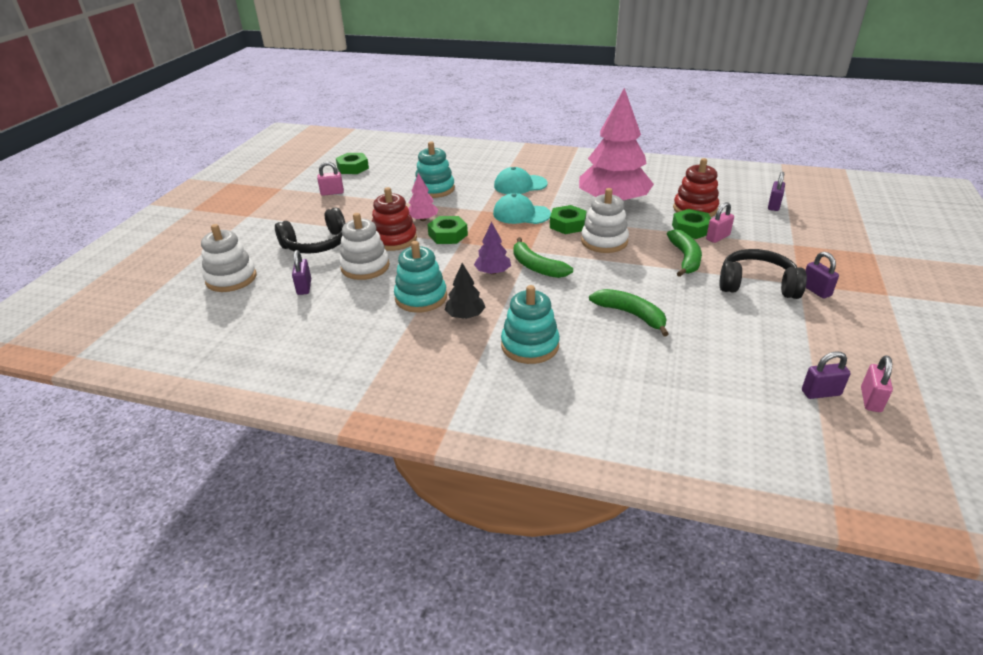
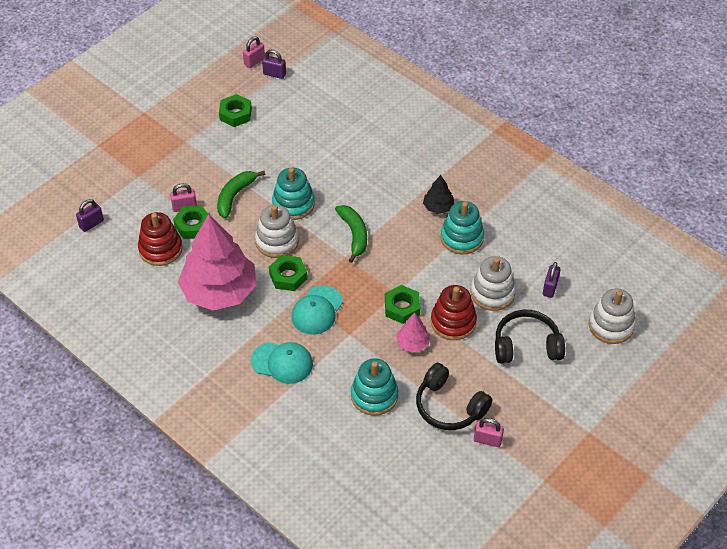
camera: 155 degrees left, 15 degrees up
green nut [336,153,369,174] -> green nut moved to [219,94,252,127]
purple tree [474,222,511,274] -> none
turquoise cap [493,193,551,224] -> turquoise cap turned 75 degrees clockwise [291,286,343,335]
turquoise stacking toy [501,285,560,364] -> turquoise stacking toy moved to [272,168,315,220]
green banana [589,289,669,337] -> none
black headphones [720,249,807,299] -> black headphones moved to [416,363,492,430]
purple padlock [806,252,839,298] -> none

